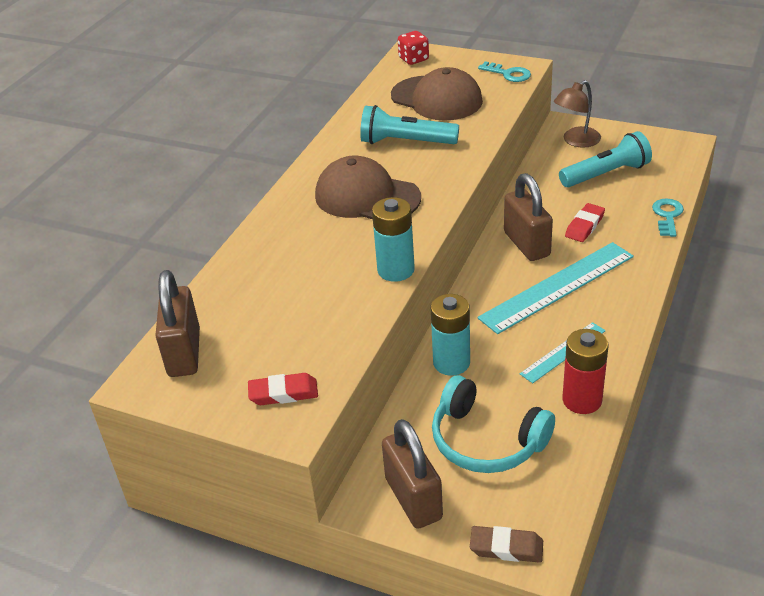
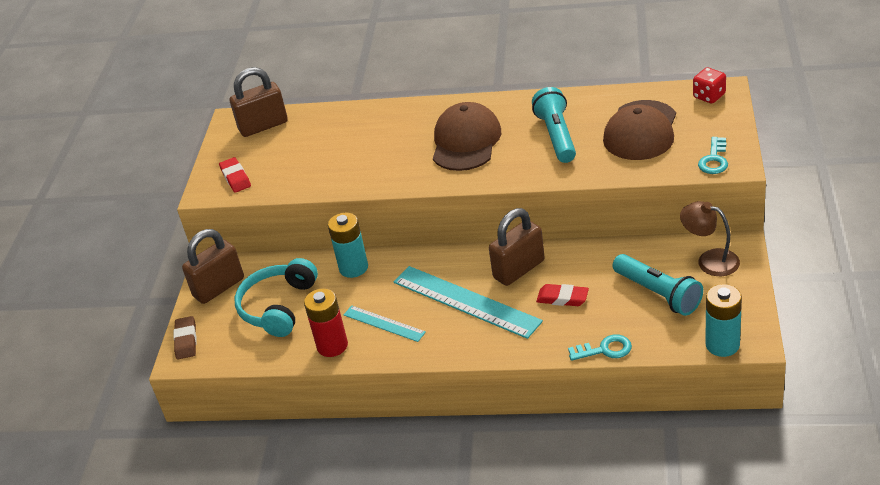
camera: 75 degrees right, 0 degrees up
turquoise battery [372,197,415,282] -> turquoise battery moved to [705,284,742,357]

